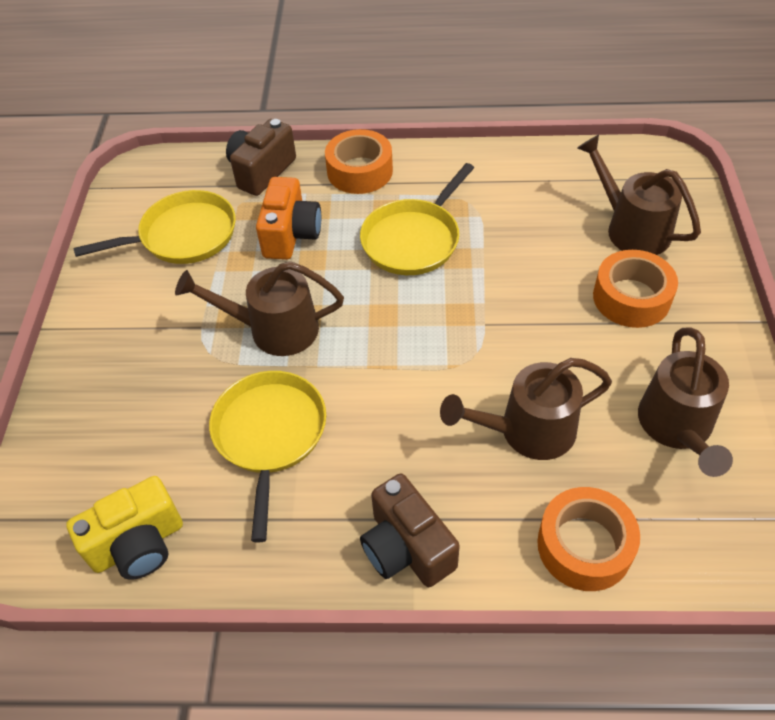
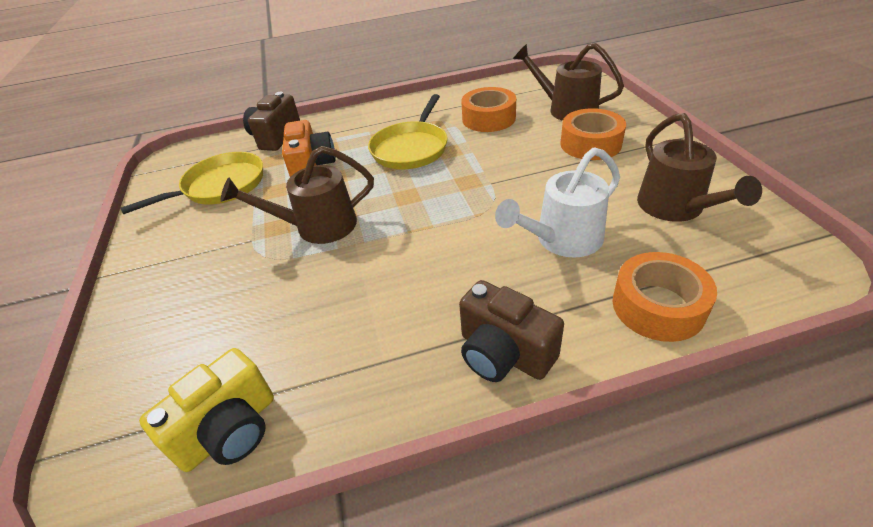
camera: 15 degrees left, 10 degrees down
yellow pan [209,371,326,543] -> none
orange tape [325,129,393,194] -> orange tape moved to [461,87,516,132]
brown watering can [440,358,612,460] -> white watering can [495,147,620,258]

